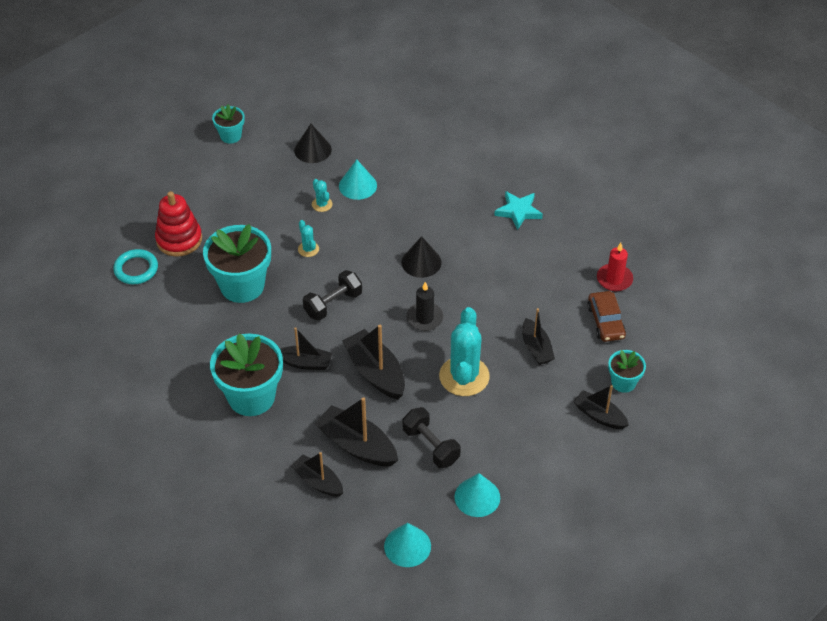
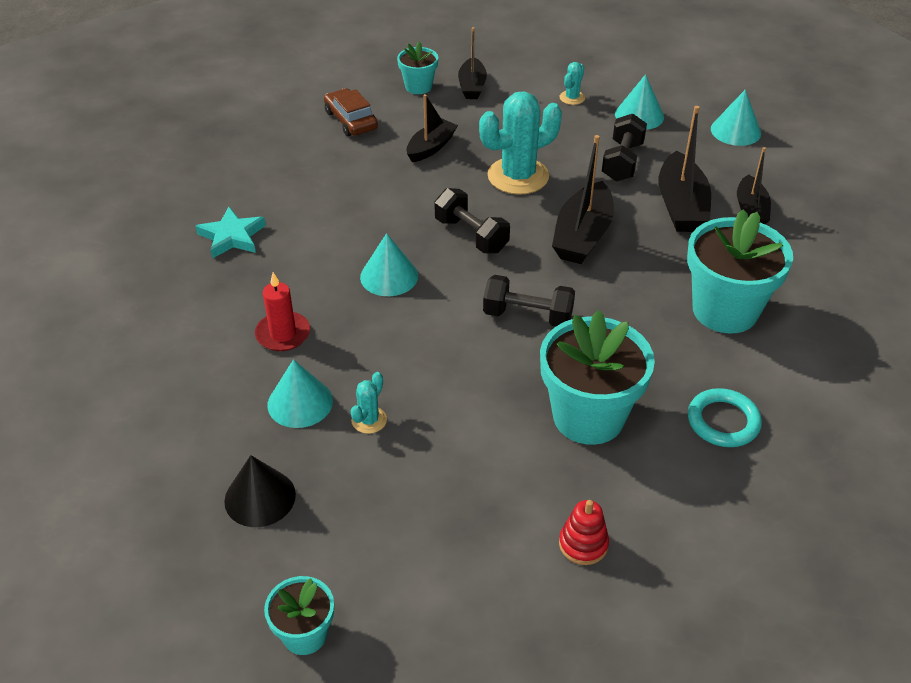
camera: 125 degrees left, 5 degrees down
turquoise ring [113,249,158,284] -> turquoise ring moved to [688,388,762,447]
red stacking toy [155,191,202,257] -> red stacking toy [559,500,609,565], size x0.58
black boat [280,327,332,370] -> none
turquoise cactus [298,220,319,257] -> turquoise cactus moved to [559,62,585,105]
black cone [401,236,442,278] -> turquoise cone [360,233,418,296]
black candle [406,282,444,331] -> black dumbbell [434,188,510,253]
brown car [587,291,626,342] -> brown car turned 75 degrees counterclockwise [324,88,378,136]
red candle [597,243,633,291] -> red candle moved to [255,272,310,351]

